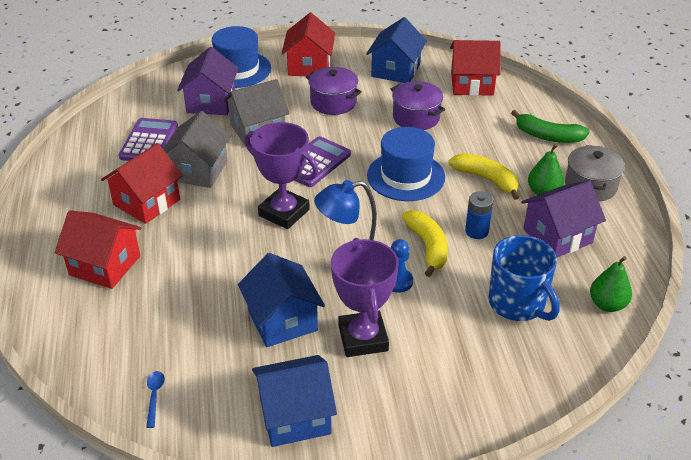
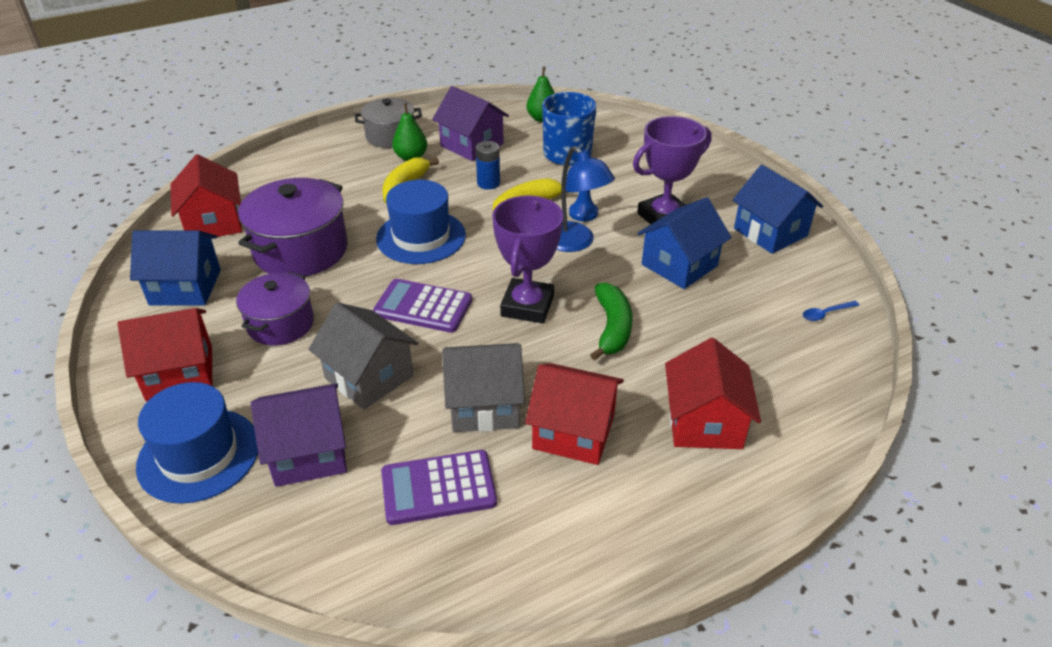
camera: 110 degrees left, 0 degrees up
purple pot [391,81,445,130] -> purple pot [238,178,348,276], size x1.57
green banana [511,110,590,143] -> green banana moved to [590,282,632,360]

